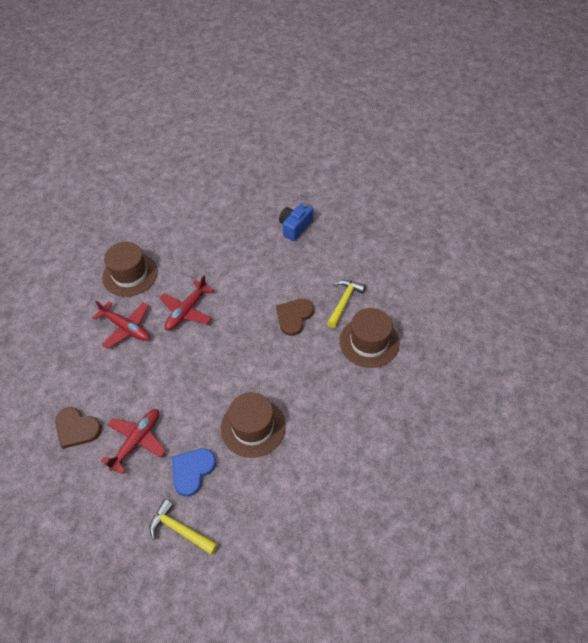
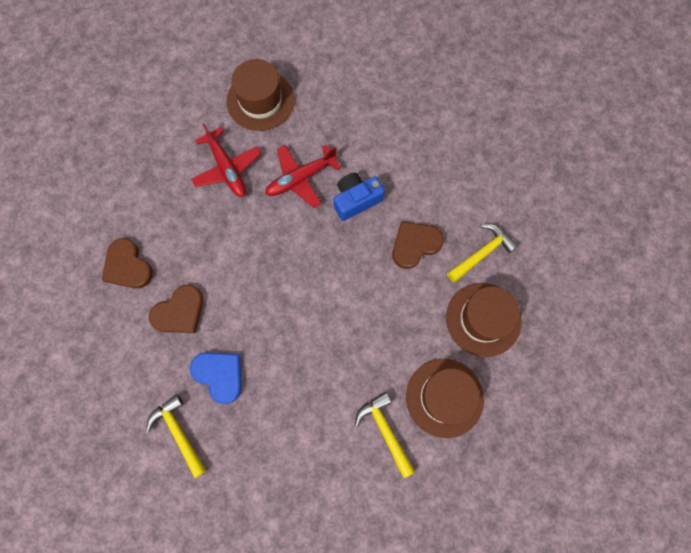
camera: 25 degrees right, 20 degrees up
red plane [101,409,166,475] -> brown heart [149,285,203,333]
blue heart [172,448,216,497] -> blue heart turned 75 degrees clockwise [190,353,241,404]
brown hat [221,392,286,458] -> brown hat moved to [406,359,484,438]
blue camera [279,202,313,241] -> blue camera moved to [334,172,385,221]
none -> yellow hammer [355,392,415,478]

